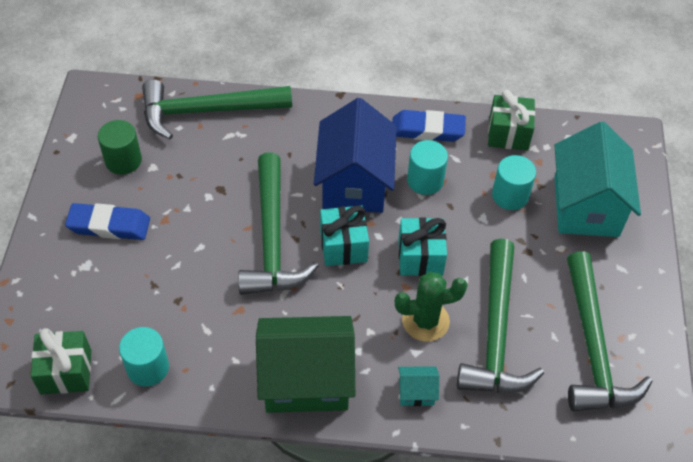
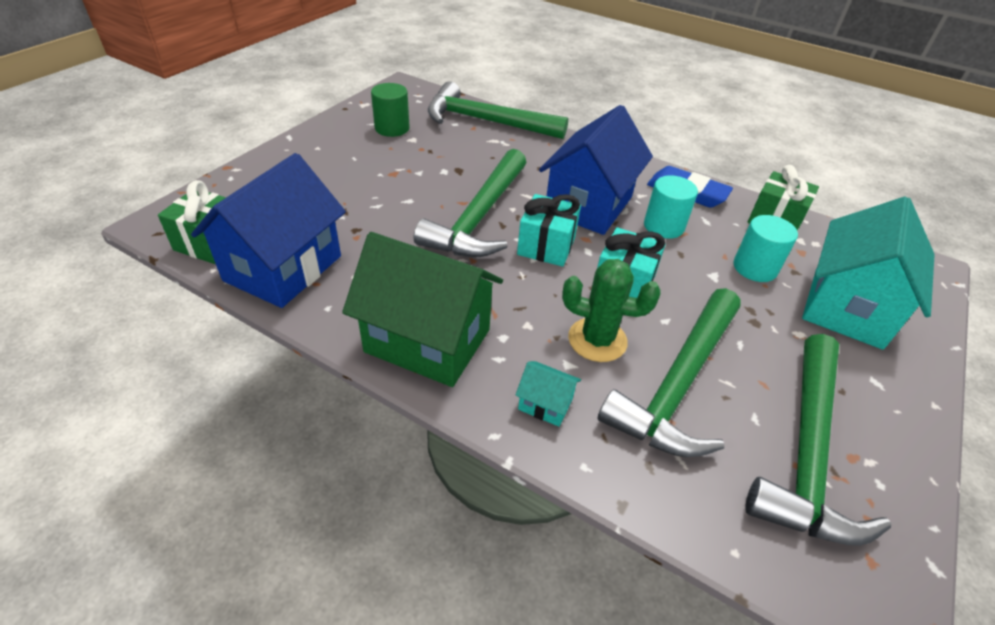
camera: 25 degrees right, 10 degrees down
blue eraser [65,203,150,240] -> none
turquoise cylinder [119,327,169,387] -> blue house [191,153,346,308]

